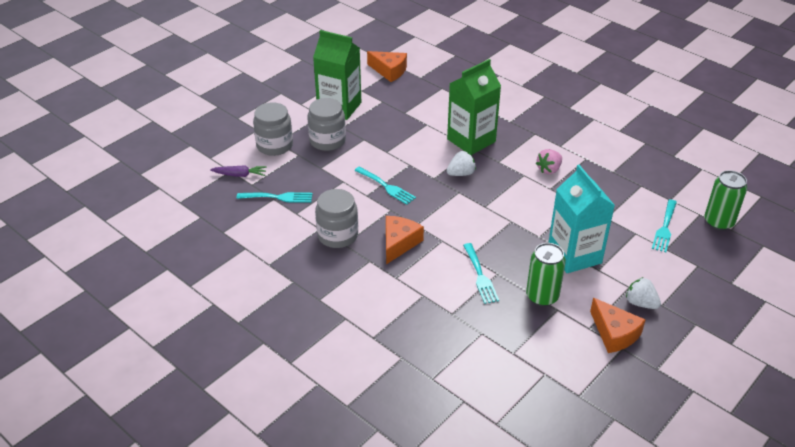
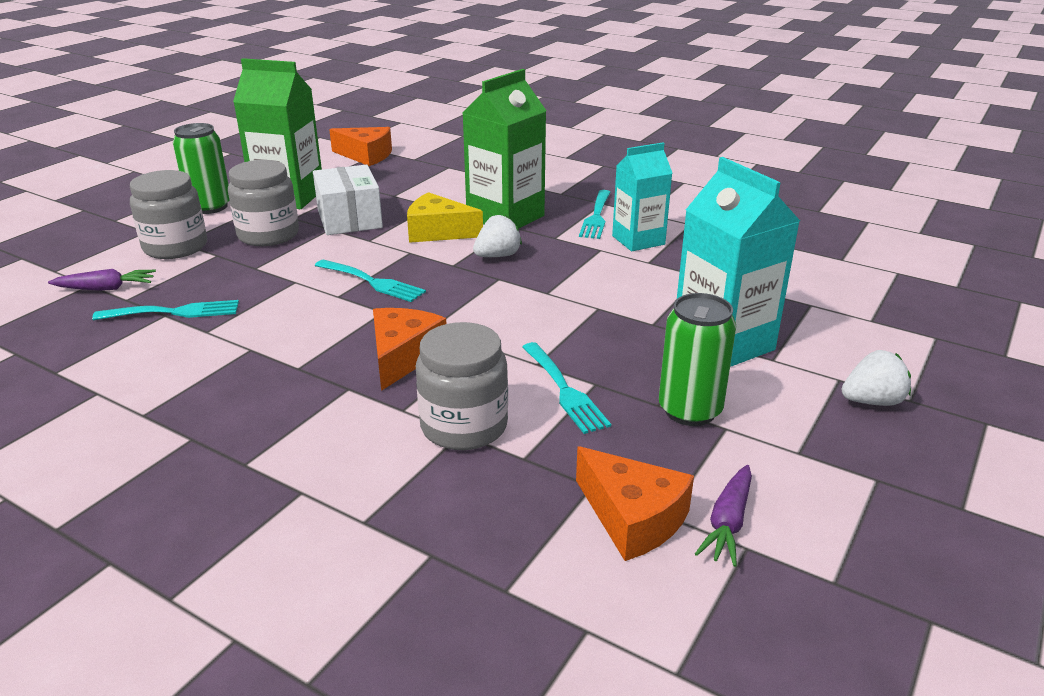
camera: 10 degrees left, 10 degrees down
grey jar [315,189,358,248] -> grey jar moved to [416,322,508,450]
pink strawberry [536,149,562,174] -> turquoise carton [612,143,672,251]
orange cheese [590,298,646,353] -> orange cheese moved to [576,447,694,561]
white strawberry [626,277,661,309] -> white strawberry turned 135 degrees clockwise [842,350,911,406]
turquoise fork [652,199,677,252] -> turquoise fork moved to [579,190,611,239]
green can [704,170,747,231] -> green can moved to [173,123,230,214]
none -> white box [313,165,383,235]
none -> yellow cheese [407,192,483,243]
none -> purple carrot [695,465,752,567]

